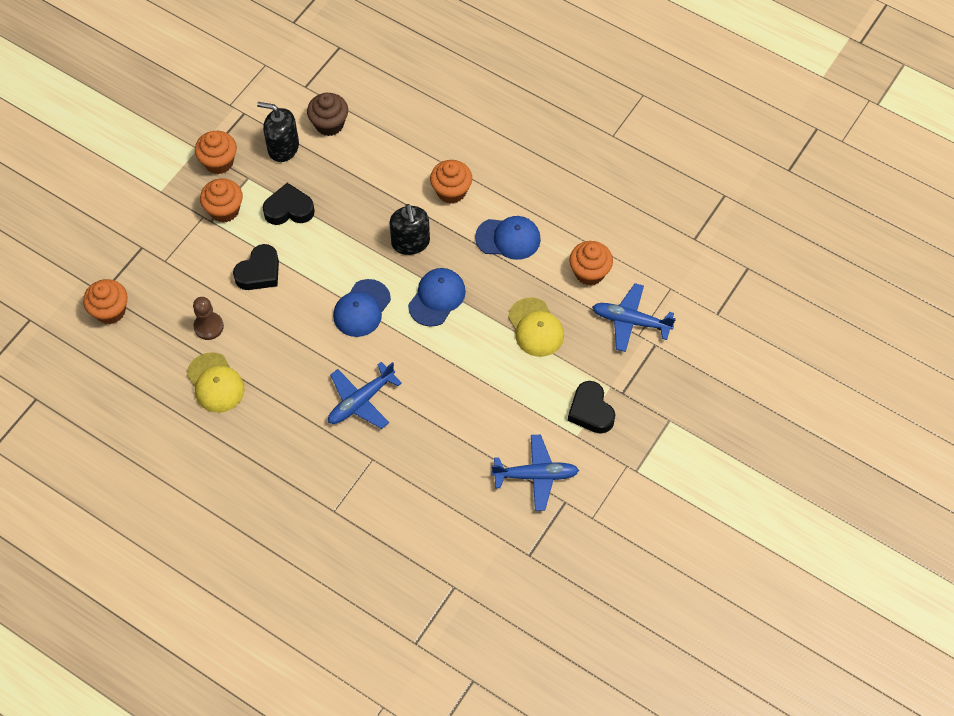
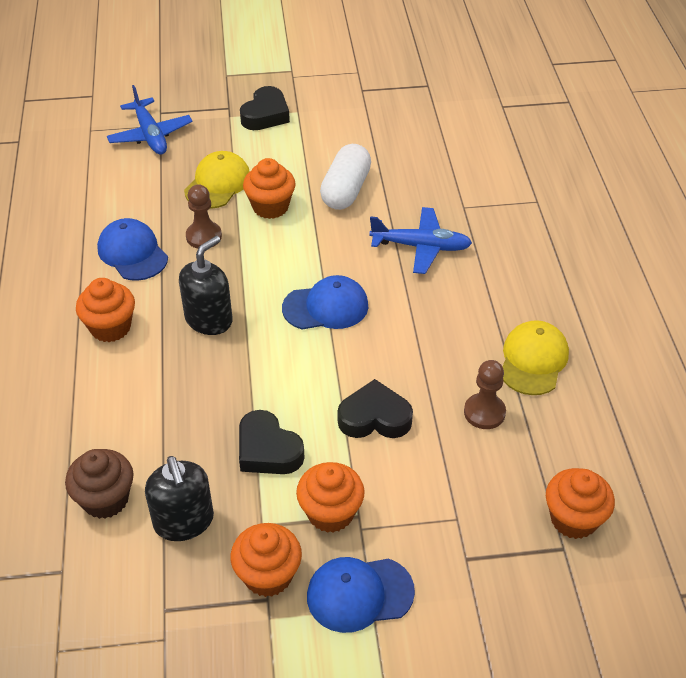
camera: 130 degrees left, 15 degrees down
blue cap [408,268,466,327] -> blue cap moved to [307,557,415,633]
blue plane [491,435,579,511] -> none
orange cupcake [569,241,613,285] -> orange cupcake moved to [243,158,296,219]
none -> brown pawn [186,184,222,249]
none -> white capsule [320,144,371,210]

